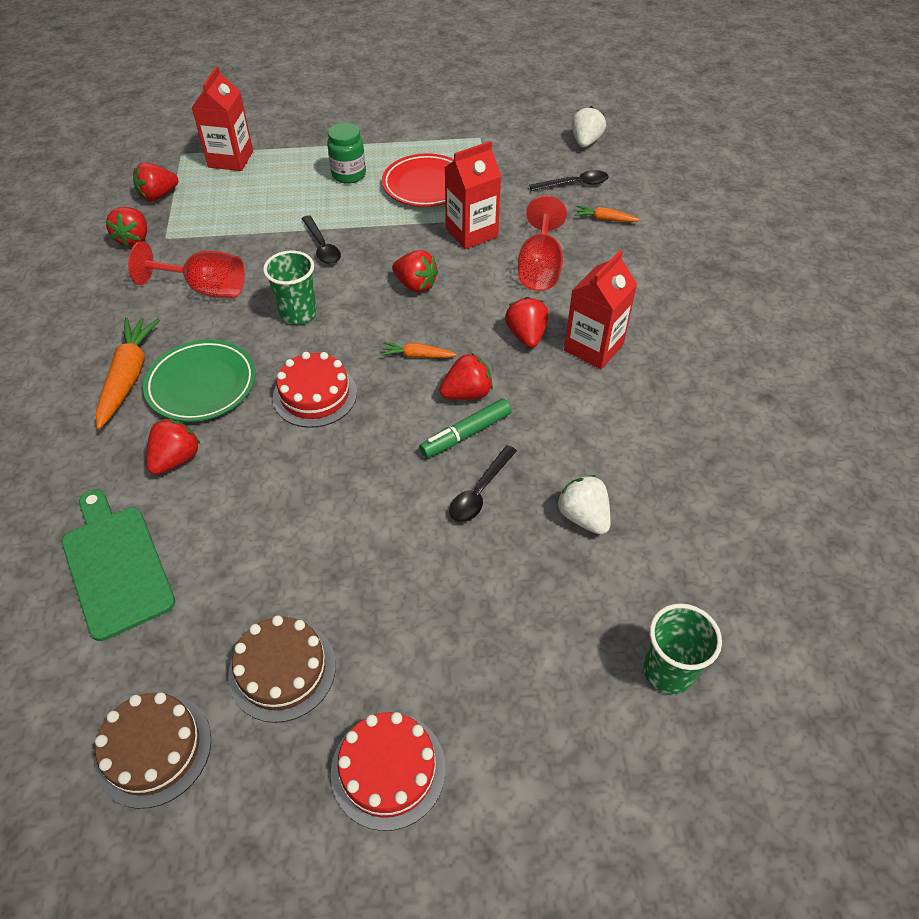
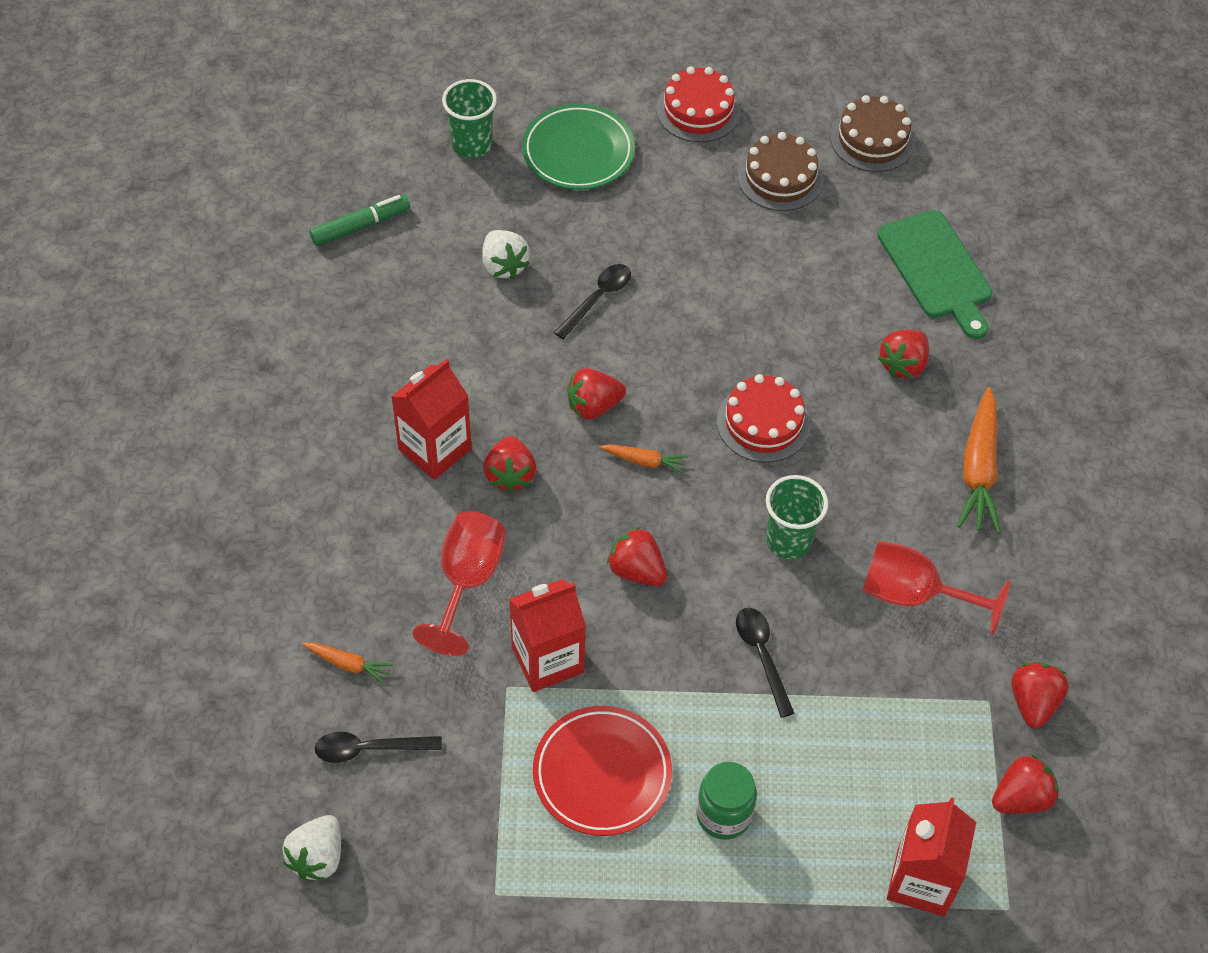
camera: 175 degrees left, 5 degrees up
green plate [143,339,256,422] -> green plate moved to [522,104,635,190]
green marker [419,398,512,458] -> green marker moved to [309,195,410,246]

